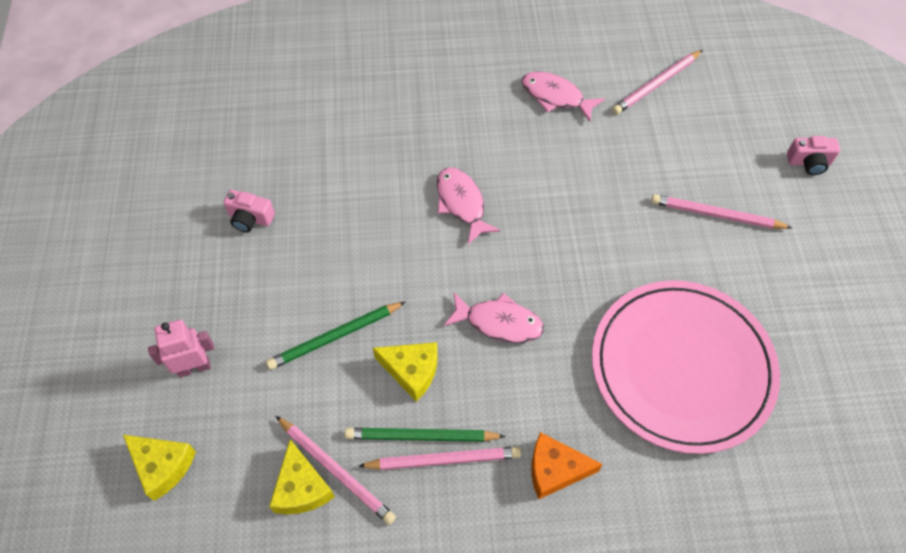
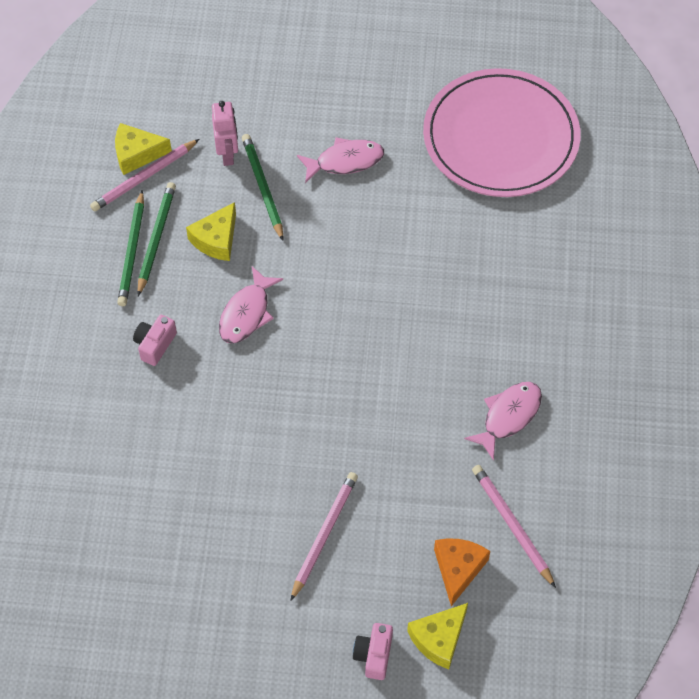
camera: 100 degrees right, 0 degrees up
yellow cheese [123,435,196,501] -> yellow cheese moved to [407,603,468,669]
pink robot [148,320,214,377] -> pink robot moved to [212,101,238,166]
pink camera [224,190,275,233] -> pink camera moved to [133,315,177,366]
pink pencil [359,447,521,470] -> green pencil [117,190,144,306]
pink fish [437,167,501,244] -> pink fish moved to [297,137,384,183]
orange cheese [531,432,603,499] -> orange cheese moved to [434,538,490,606]
pink plate [592,280,780,454] -> pink plate moved to [423,68,580,197]

